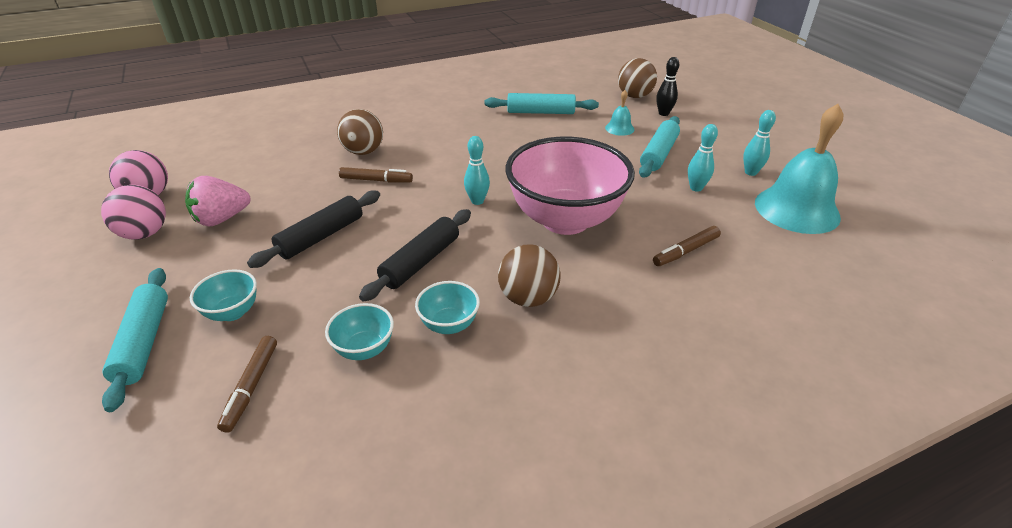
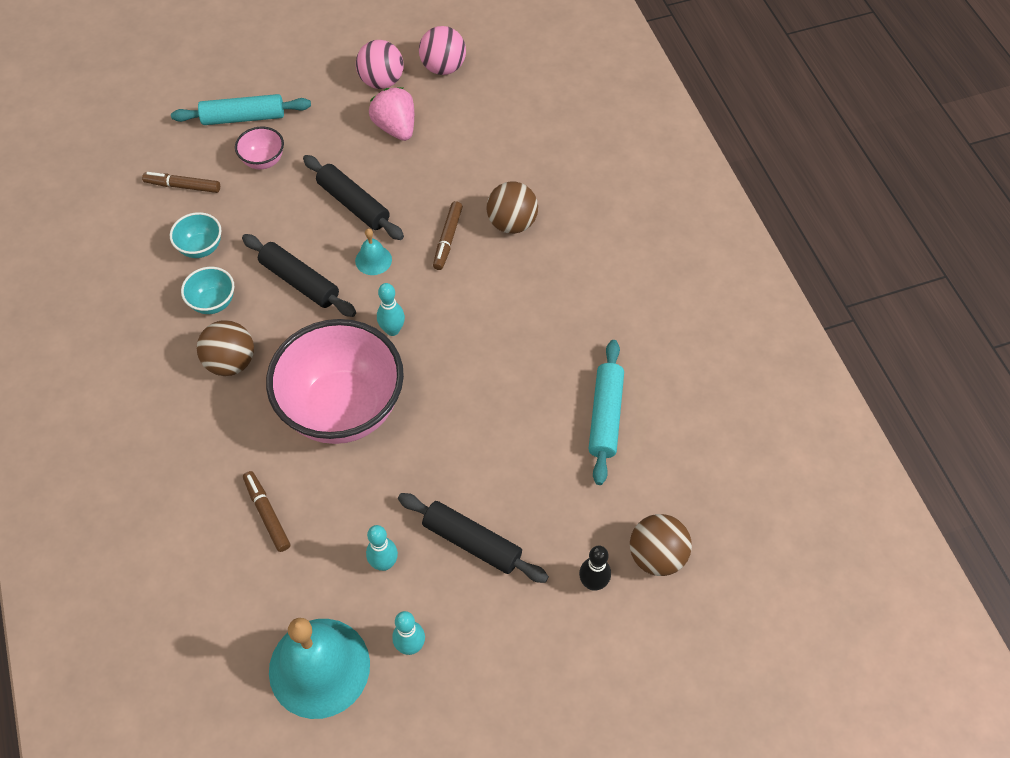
camera: 95 degrees right, 20 degrees up
turquoise bowl [190,269,257,321] -> pink bowl [235,127,284,169]
turquoise bell [605,90,634,136] -> turquoise bell moved to [355,229,392,275]
turquoise rolling pin [639,116,680,178] -> black rolling pin [398,493,549,583]

